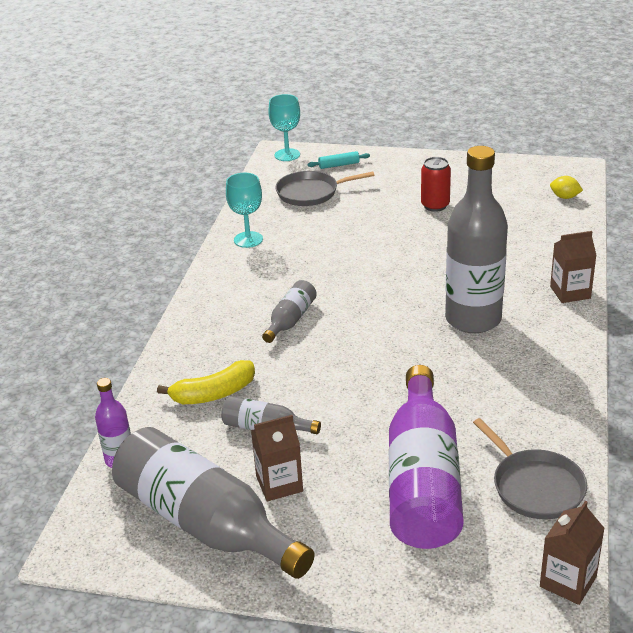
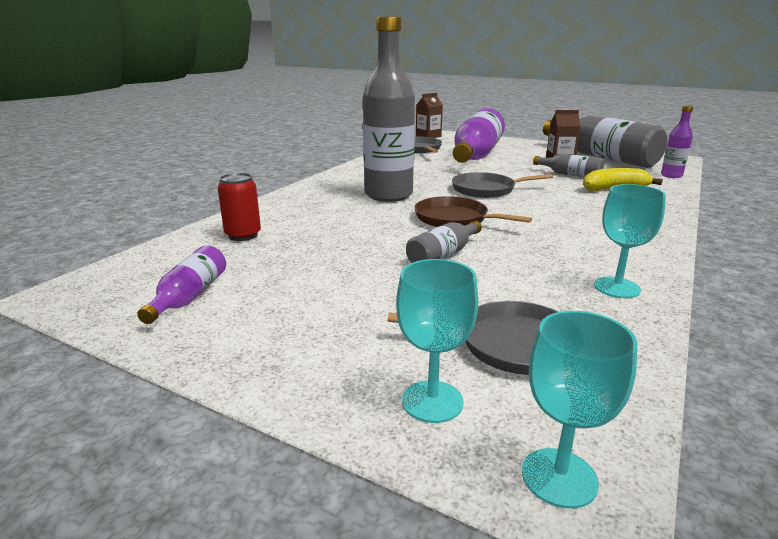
camera: 165 degrees left, 10 degrees down
grey bottle [262,280,317,343] -> grey bottle moved to [406,221,482,263]
turquoise rolling pin [307,151,370,169] -> turquoise goblet [396,259,478,423]
red can [421,157,451,212] -> red can moved to [218,173,261,241]
yellow lemon [550,176,583,199] -> none
brown carton [550,231,597,303] -> none
none -> purple bottle [137,245,226,324]
none -> brown pan [414,196,532,227]
none -> grey pan [452,172,553,198]

